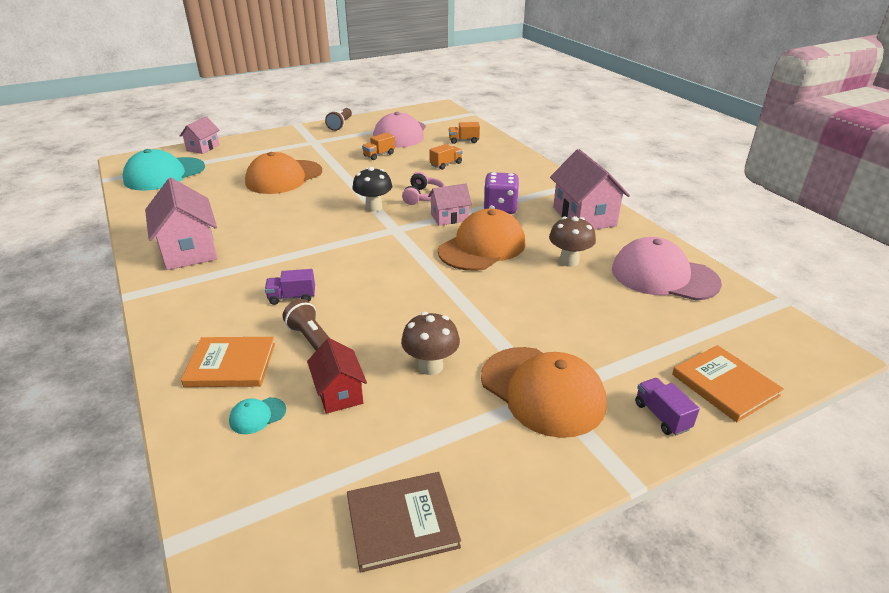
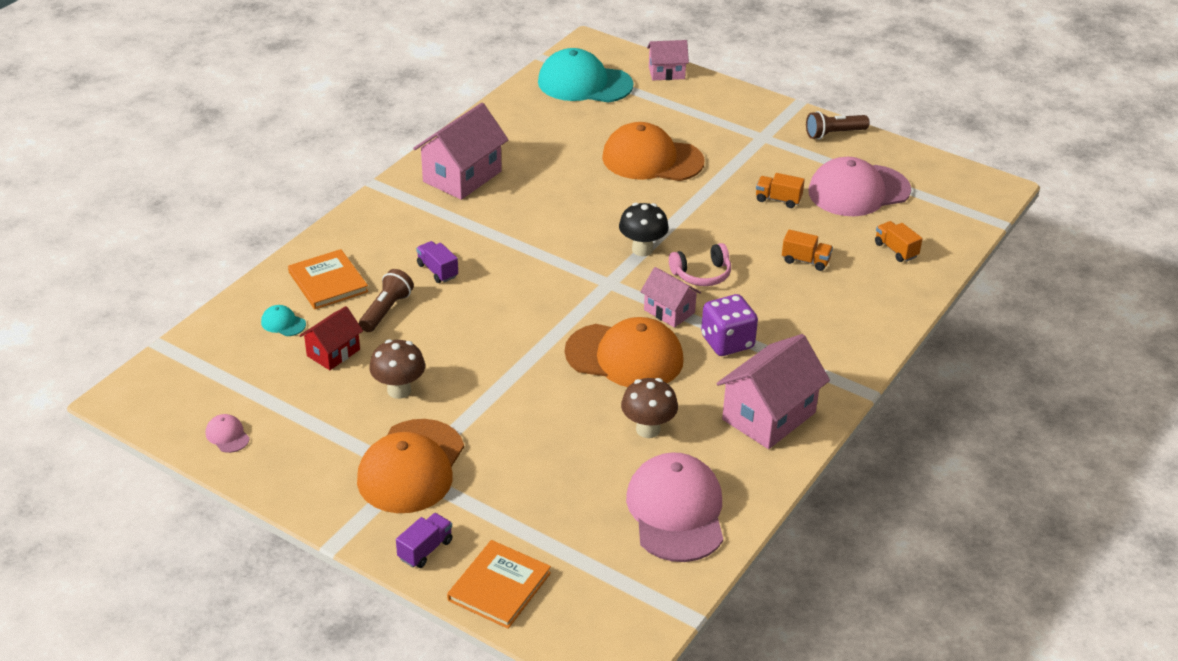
camera: 60 degrees right, 5 degrees up
brown book [347,472,461,573] -> pink cap [206,414,250,453]

